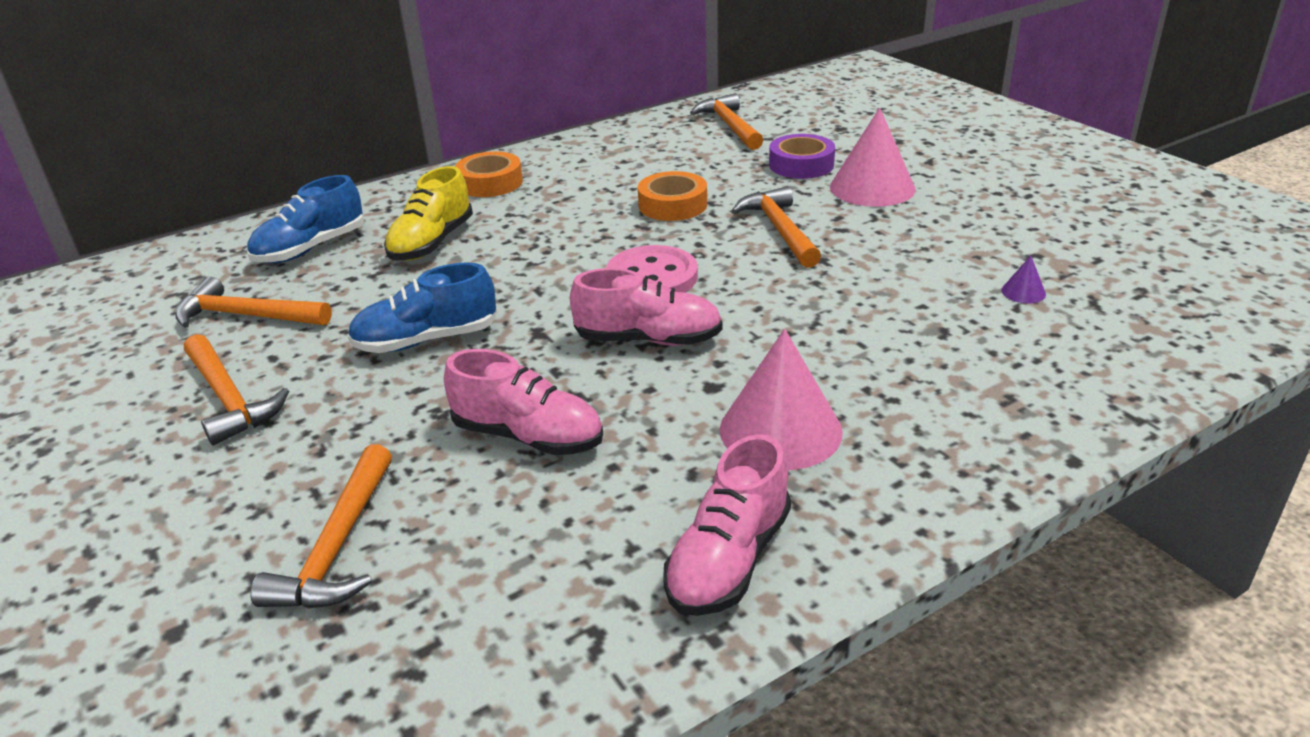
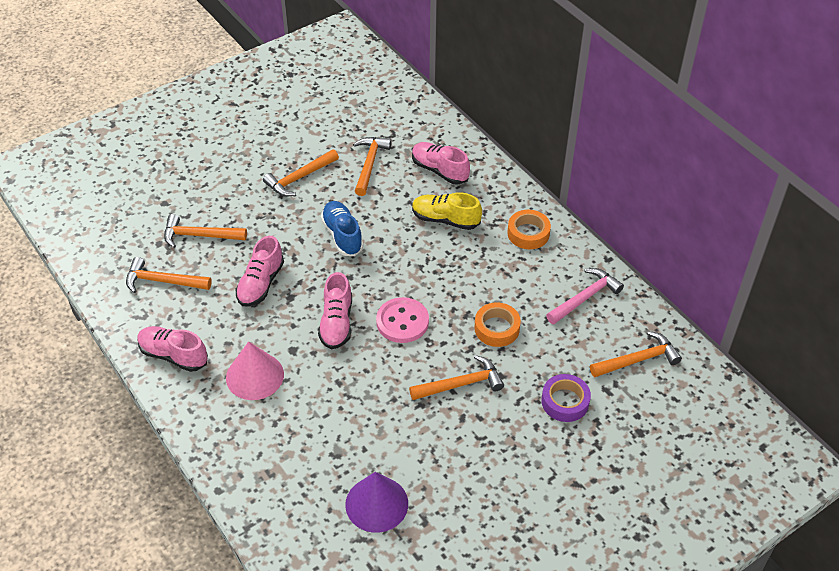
camera: 85 degrees right, 15 degrees up
blue shoe [247,175,364,263] -> pink shoe [412,142,470,184]
pink cone [830,108,916,207] -> none
purple cone [1001,256,1046,303] -> purple cone [345,472,408,533], size x2.40
none -> orange hammer [126,257,212,293]
none -> pink hammer [546,268,624,324]

